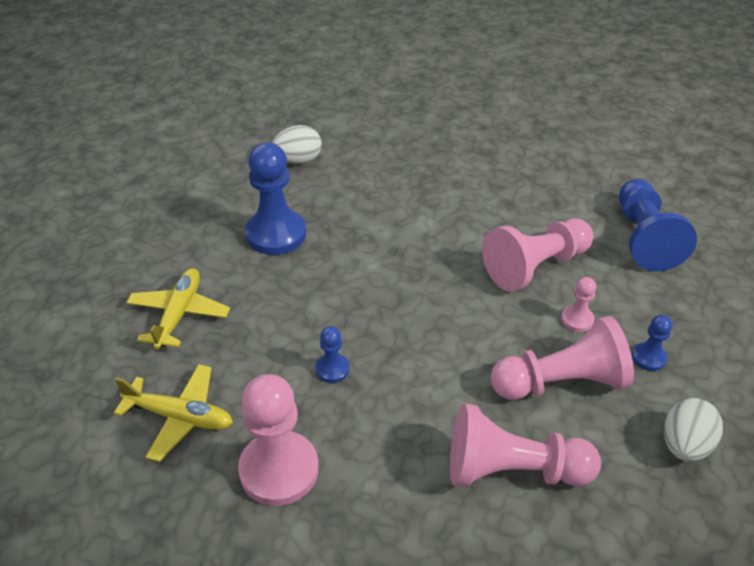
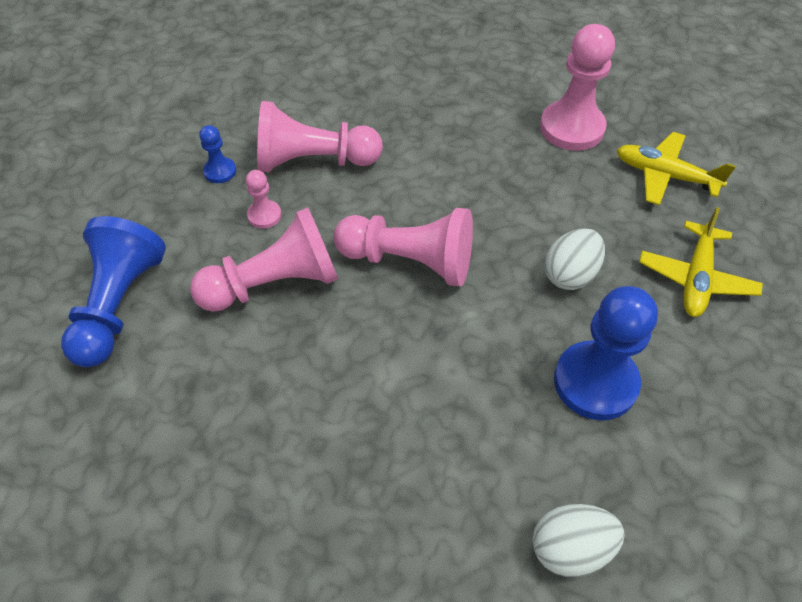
camera: 170 degrees left, 10 degrees up
blue pawn [315,326,349,383] -> none
pink pawn [450,403,601,487] -> pink pawn moved to [333,208,473,286]
white egg [664,398,723,462] -> white egg moved to [544,229,605,290]

